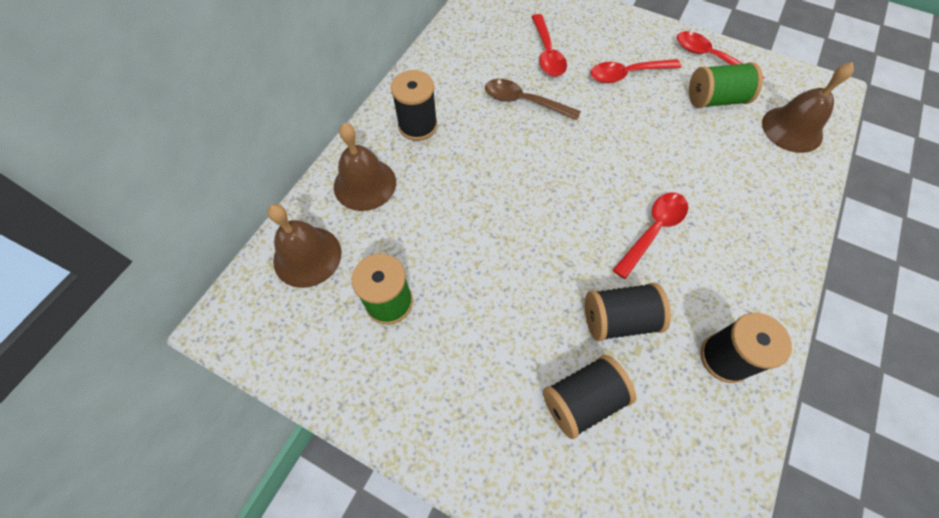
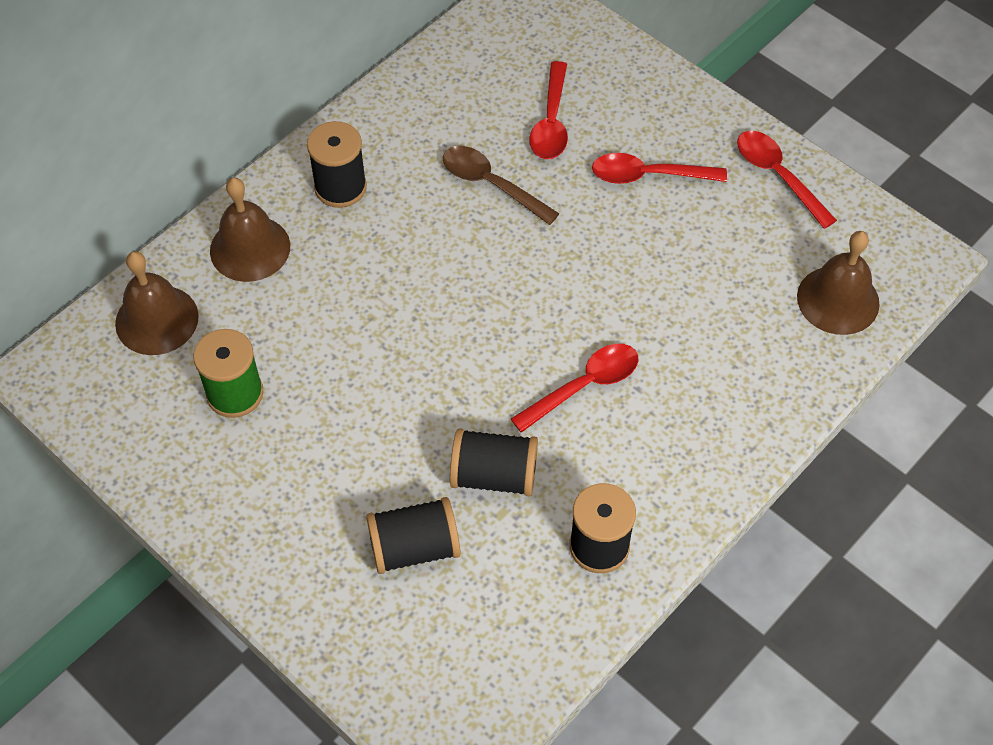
camera: 15 degrees right, 5 degrees down
green spool [689,62,763,108] -> none

